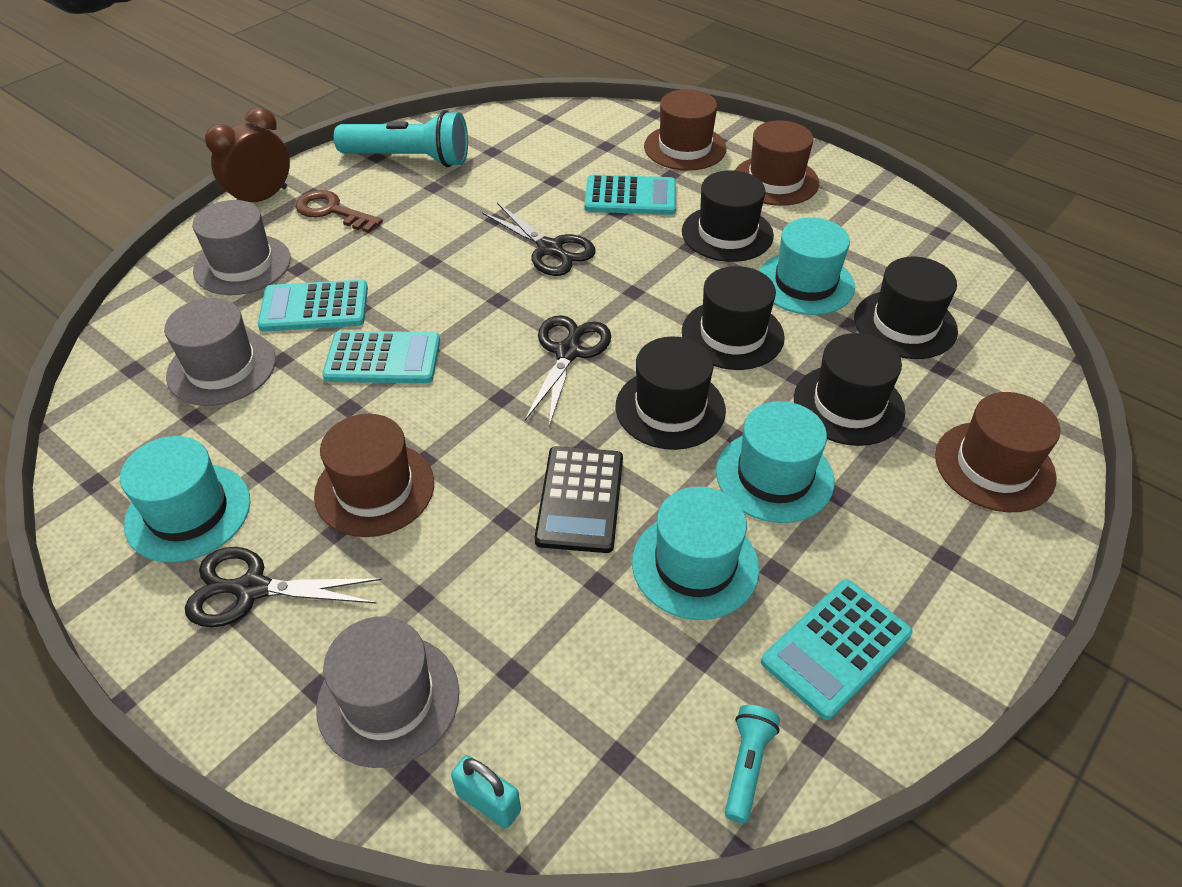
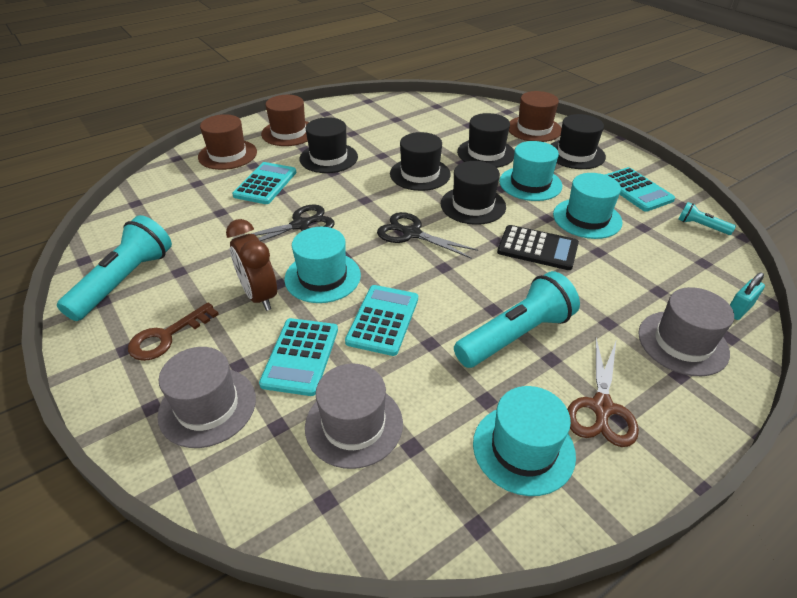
camera: 75 degrees left, 5 degrees down
black scissors [185,547,382,627] -> brown scissors [567,338,639,447]
brown clock [205,107,290,202] -> brown clock moved to [226,219,277,311]
brown hat [314,414,434,537] -> turquoise flashlight [454,271,580,368]
turquoise hat [759,217,855,315] -> turquoise hat moved to [284,227,361,303]
black hat [854,257,958,359] -> black hat moved to [550,114,606,169]

